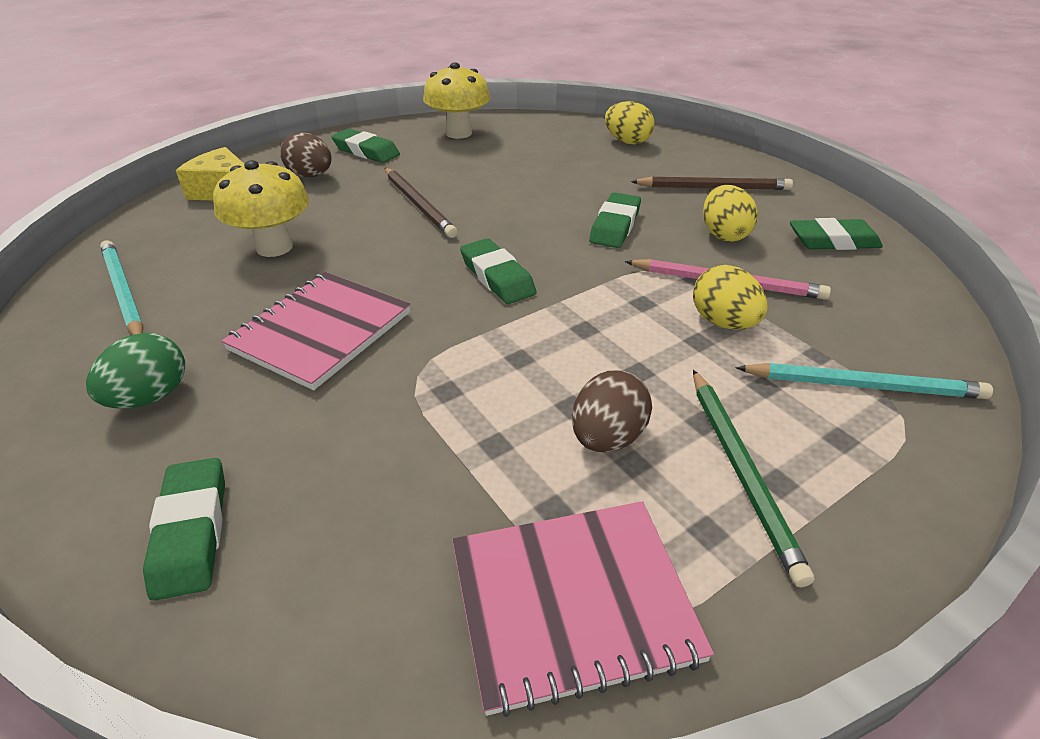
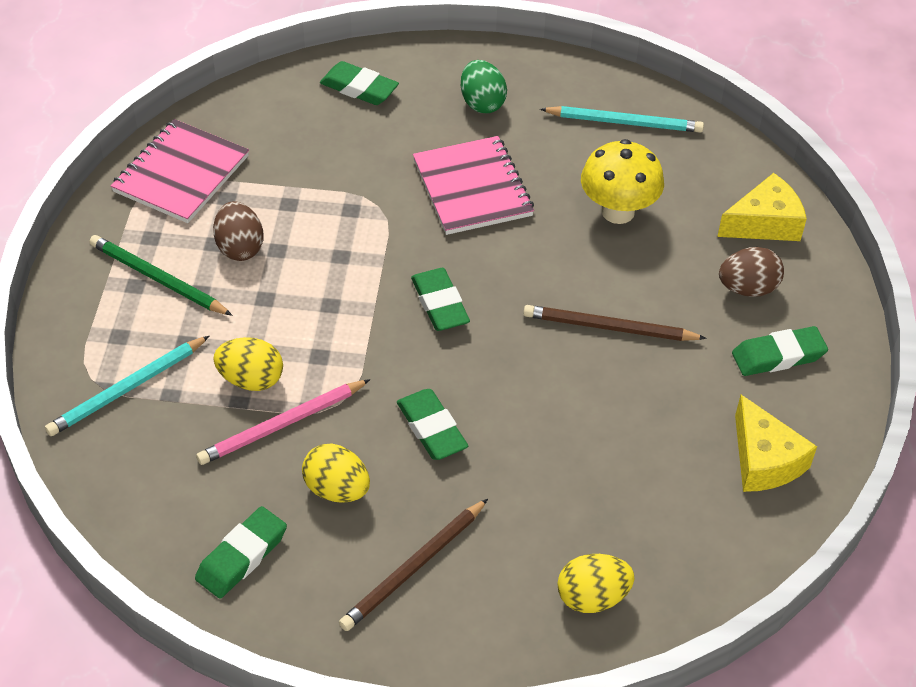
camera: 130 degrees right, 10 degrees up
yellow mushroom [423,63,490,139] -> yellow cheese [735,395,817,492]
green eraser [460,238,537,304] -> green eraser turned 60 degrees clockwise [411,268,470,331]

